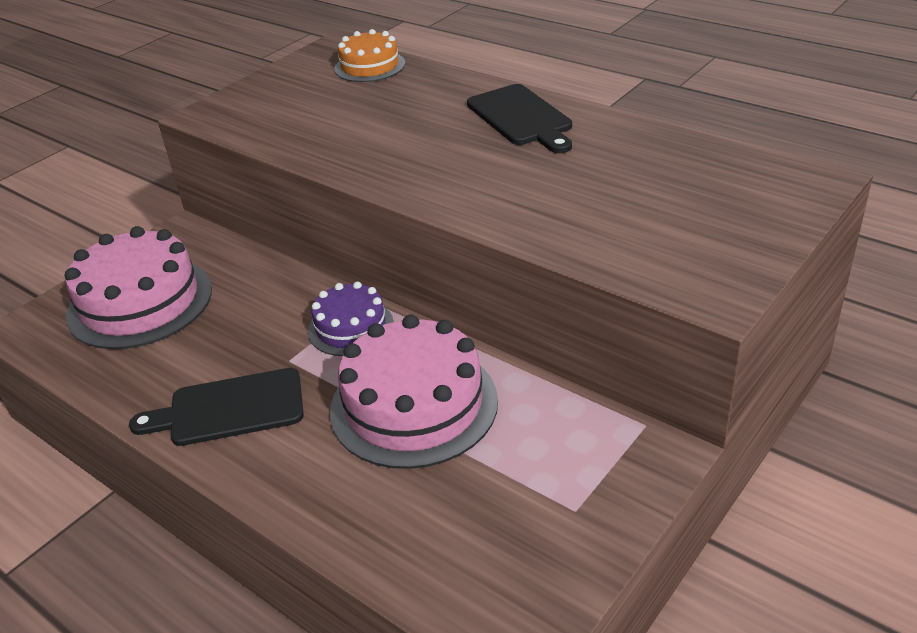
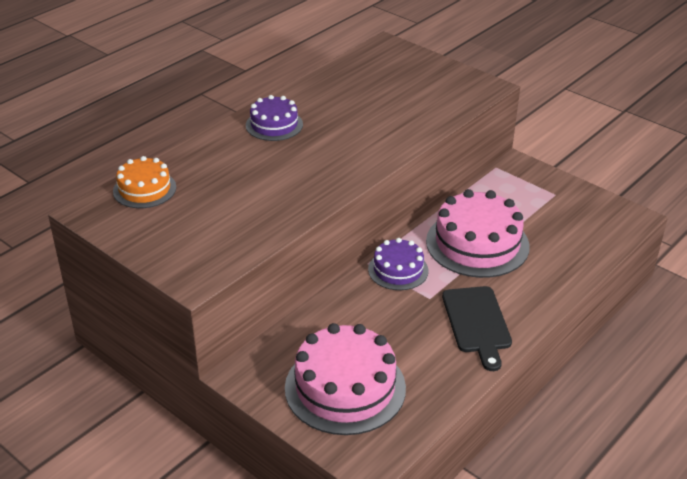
camera: 90 degrees left, 0 degrees up
black cutting board [467,84,572,153] -> purple cake [246,95,303,141]

